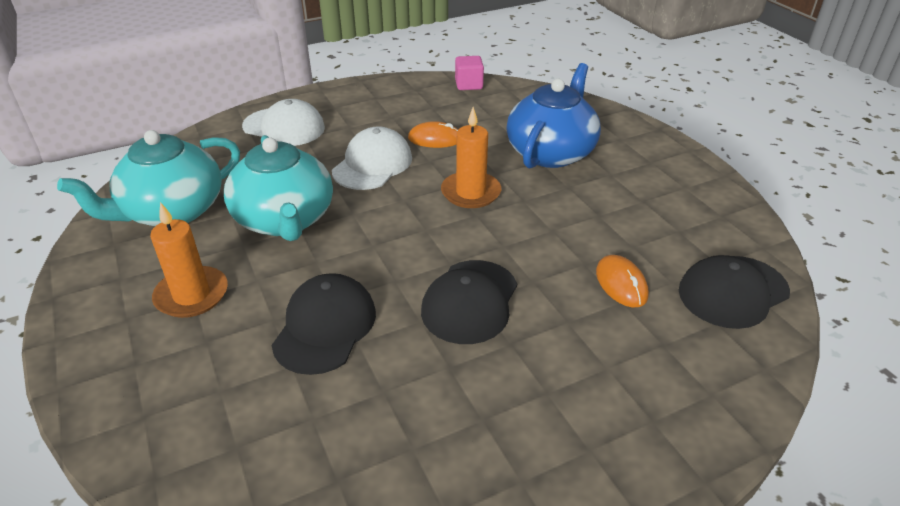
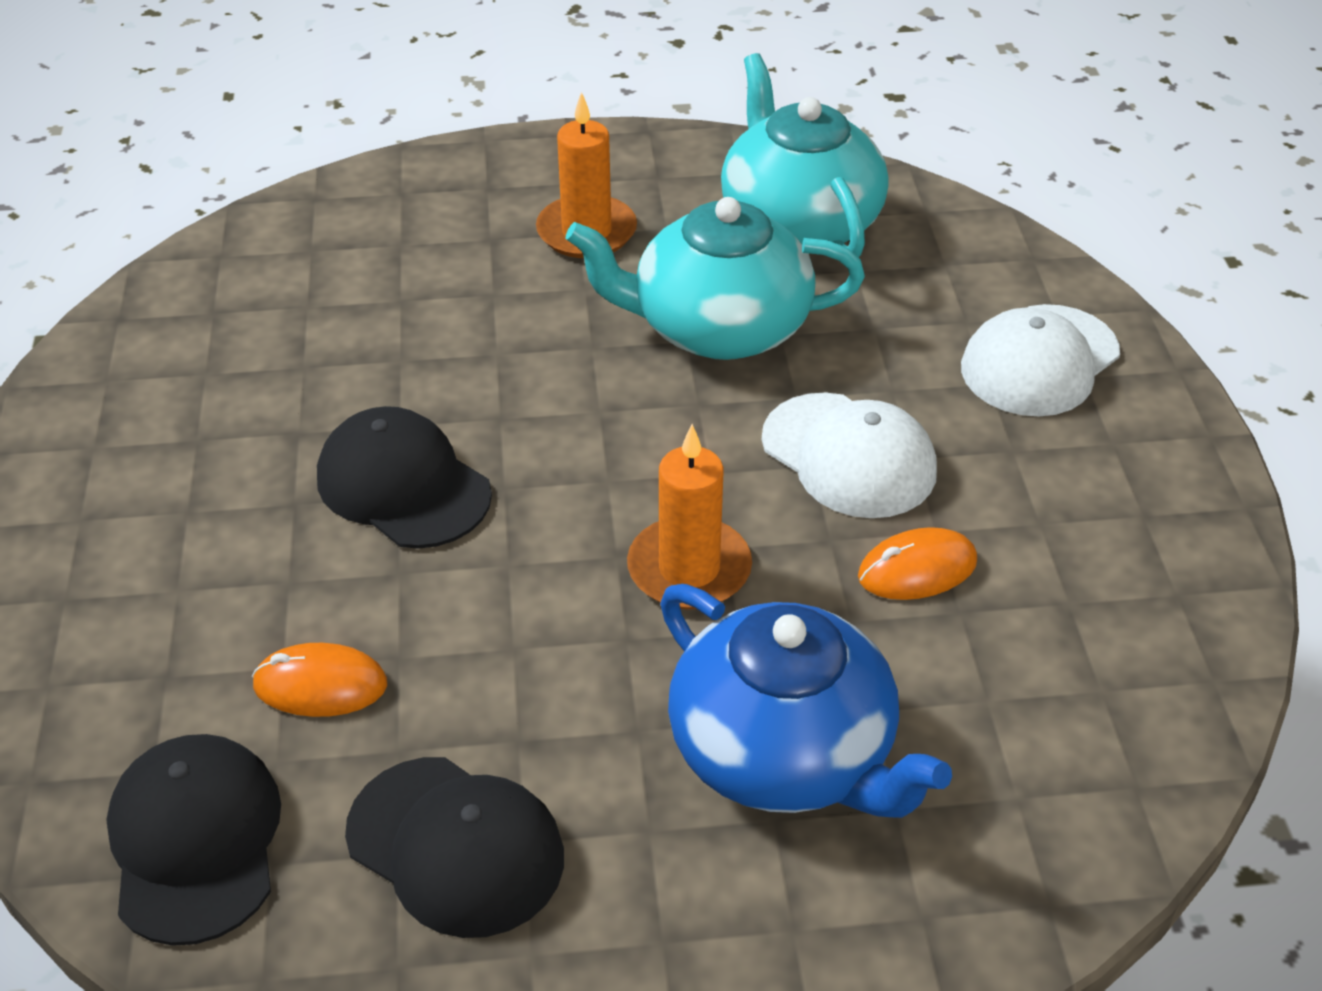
camera: 110 degrees right, 5 degrees up
black cap [272,273,376,375] -> black cap moved to [345,757,564,938]
orange mouse [408,121,458,148] -> orange mouse turned 45 degrees clockwise [858,527,977,600]
pink cube [455,56,484,90] -> none

